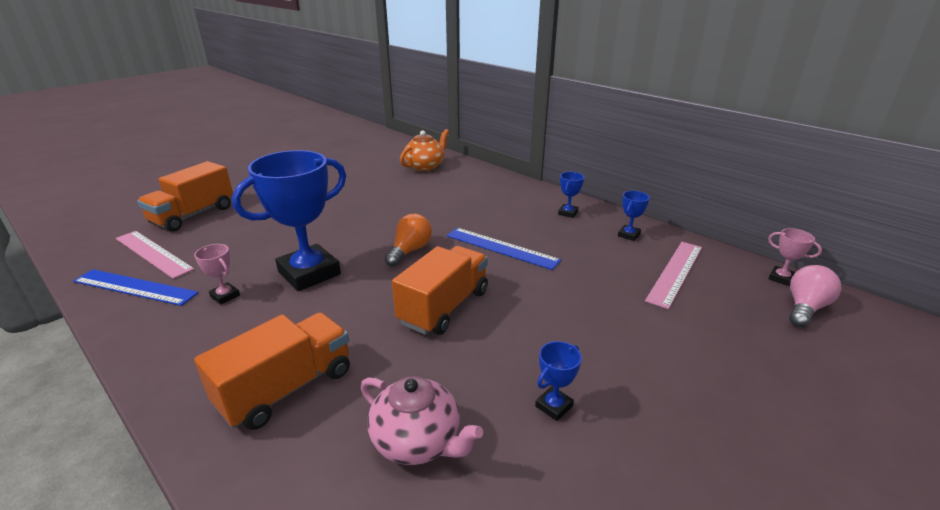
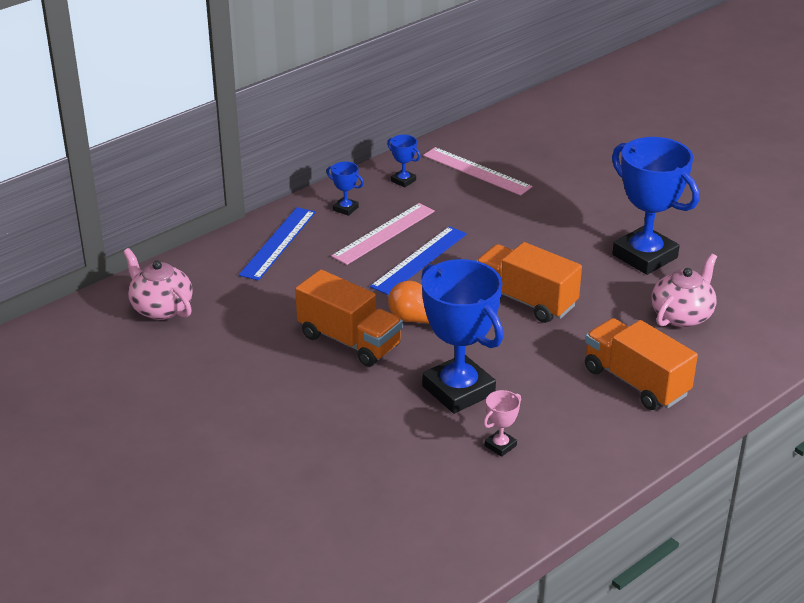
camera: 85 degrees left, 5 degrees up
blue ruler [73,269,199,306] -> blue ruler moved to [239,207,316,281]
pink ruler [116,231,194,279] -> pink ruler moved to [331,203,435,265]
orange truck [137,161,233,232] -> orange truck moved to [295,269,403,367]
orange teapot [400,129,449,171] -> pink teapot [123,248,193,320]
blue trophy [535,341,582,421] -> blue trophy [612,137,699,275], size x2.38
pink trophy [768,228,822,286] -> none
pink light bulb [789,265,842,327] -> none

